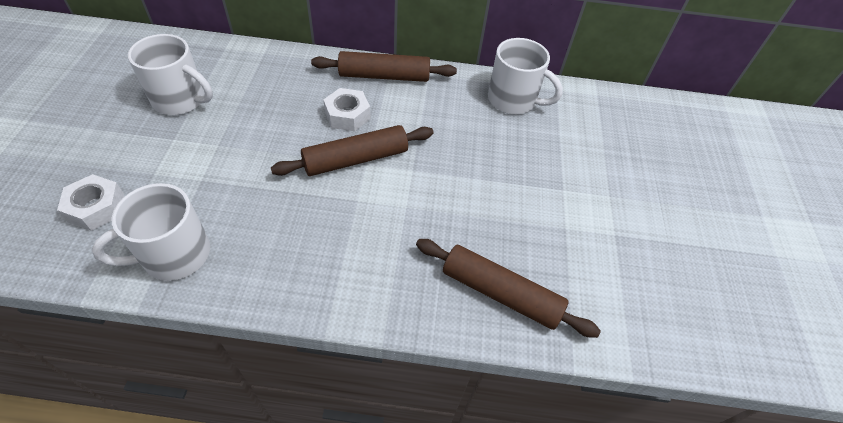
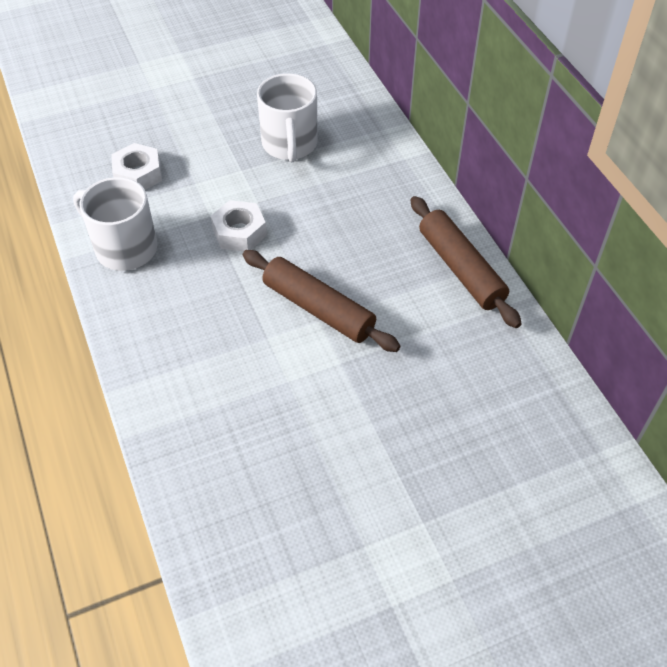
camera: 65 degrees right, 0 degrees up
white nut [323,88,371,131] -> white nut moved to [211,200,267,251]
brown rolling pin [416,239,601,338] -> none
white mug [488,38,563,114] -> none

